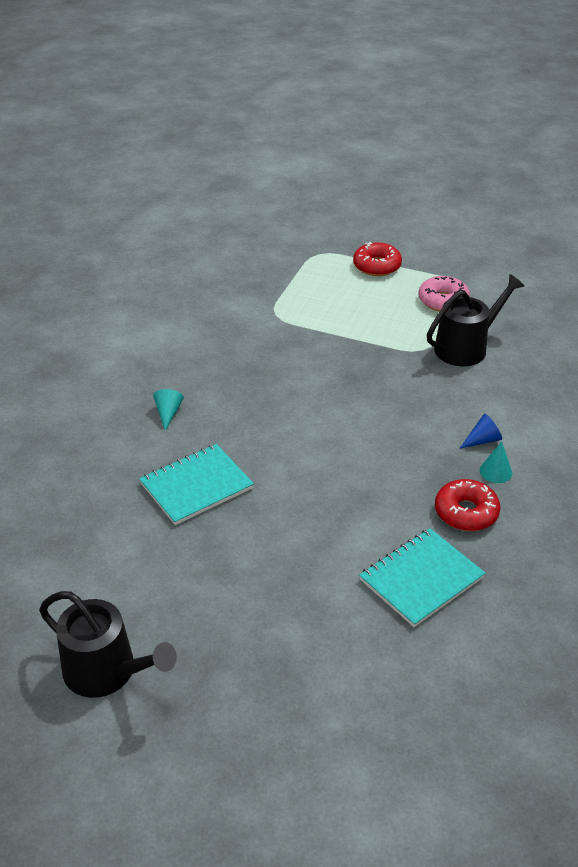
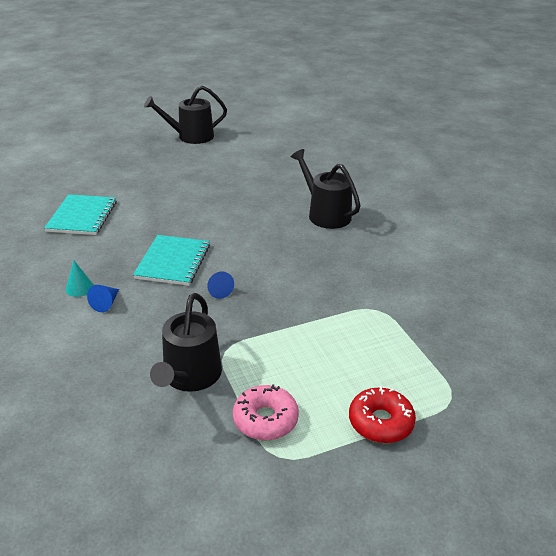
camera: 135 degrees right, 5 degrees down
turquoise notebook [139,444,254,525] -> turquoise notebook moved to [133,235,210,286]
turquoise cone [153,389,184,431] -> black watering can [291,149,361,229]
red donut [435,479,501,531] -> none
none -> blue cone [207,272,234,299]

